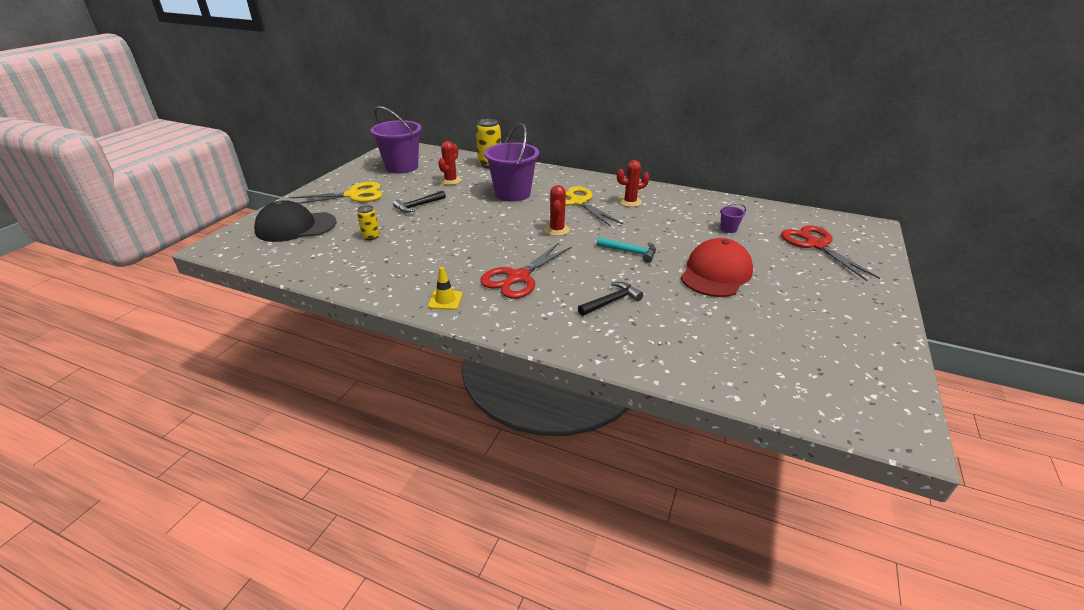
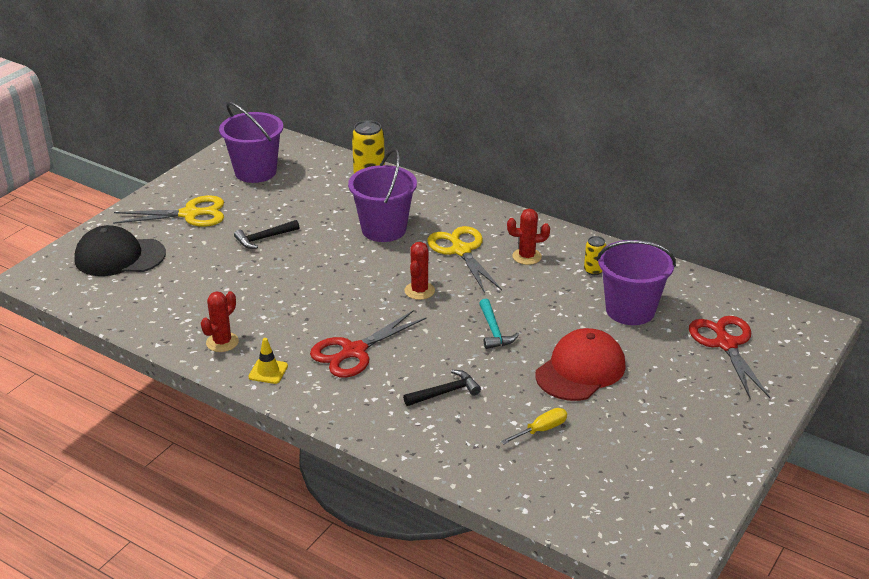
camera: 10 degrees right, 0 degrees up
yellow can [357,205,380,240] -> yellow can moved to [584,236,606,275]
red cactus [438,141,462,185] -> red cactus moved to [201,291,239,352]
turquoise hammer [596,237,656,263] -> turquoise hammer turned 45 degrees clockwise [479,299,519,349]
purple bucket [720,203,746,233] -> purple bucket [597,240,676,325], size x2.47
none -> yellow screwdriver [500,408,567,445]

